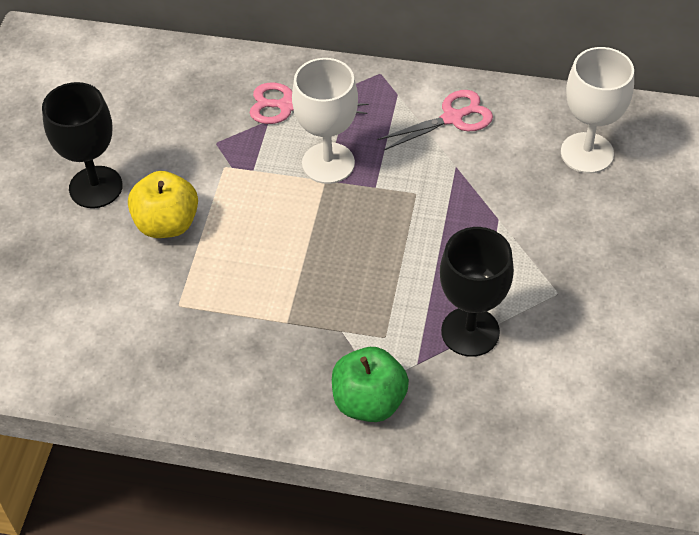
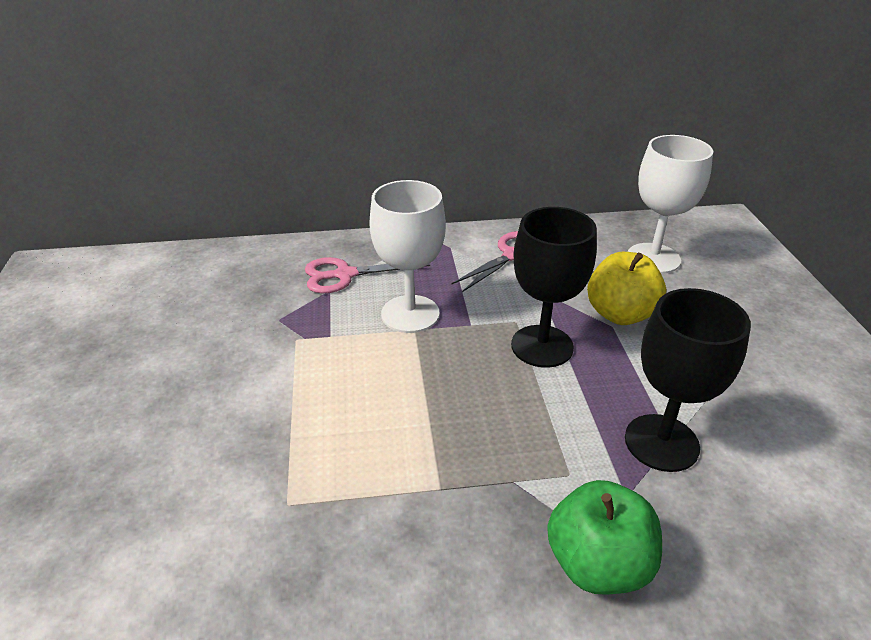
camera: 20 degrees left, 15 degrees down
black goblet [42,82,123,208] -> black goblet moved to [511,207,597,368]
yellow apple [128,171,198,238] -> yellow apple moved to [587,252,667,325]

